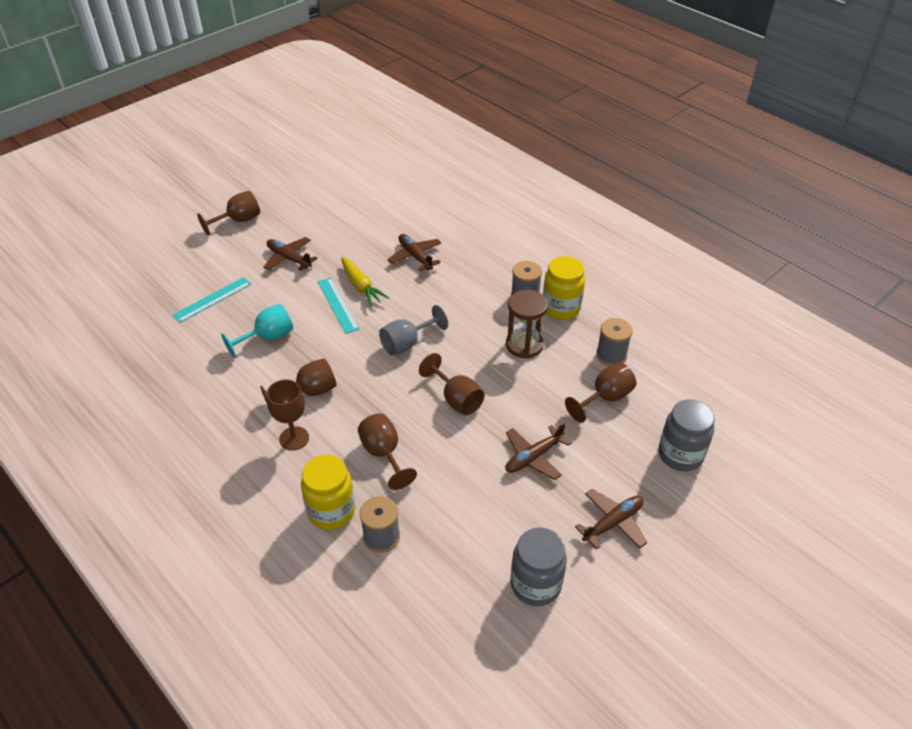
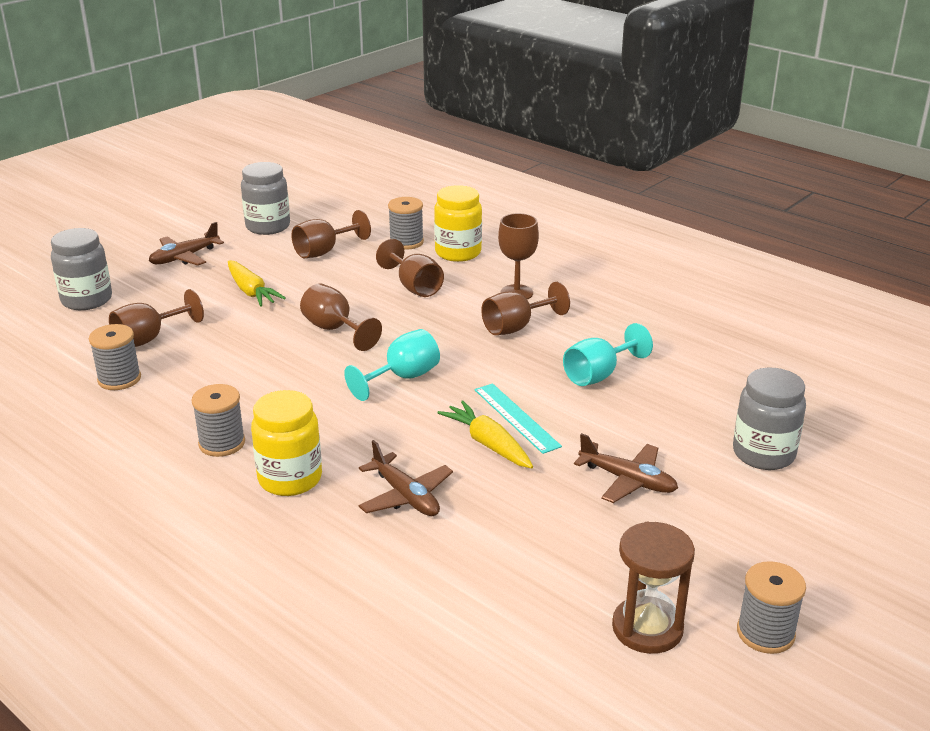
camera: 175 degrees right, 15 degrees down
turquoise ruler [172,277,251,323] -> none
brown goblet [197,191,260,236] -> brown goblet moved to [291,210,371,259]
grey goblet [379,305,448,355] -> turquoise goblet [344,329,440,401]
brown plane [505,422,571,480] -> yellow carrot [228,260,286,307]
brown hourglass [506,290,548,359] -> brown hourglass moved to [612,522,695,654]
yellow jar [543,256,585,320] -> yellow jar moved to [251,390,322,496]
none -> grey jar [733,368,806,470]
none -> grey spool [737,561,806,654]

